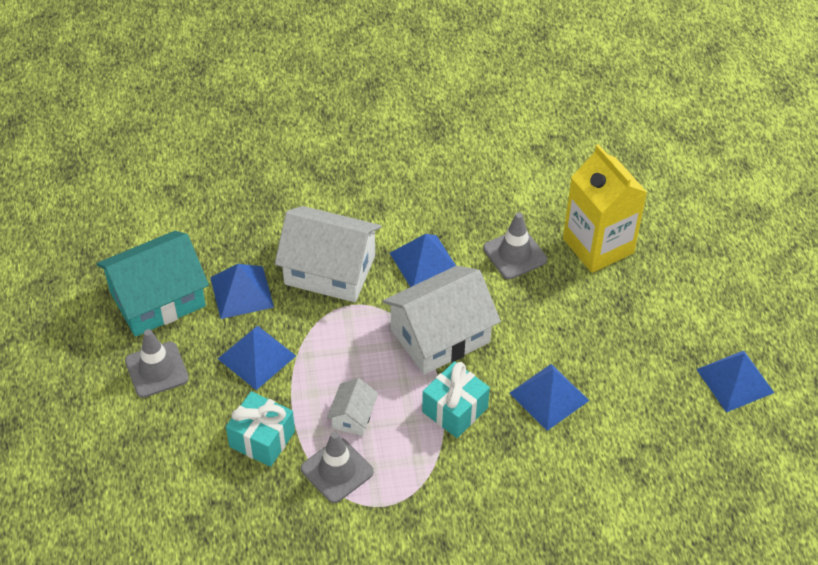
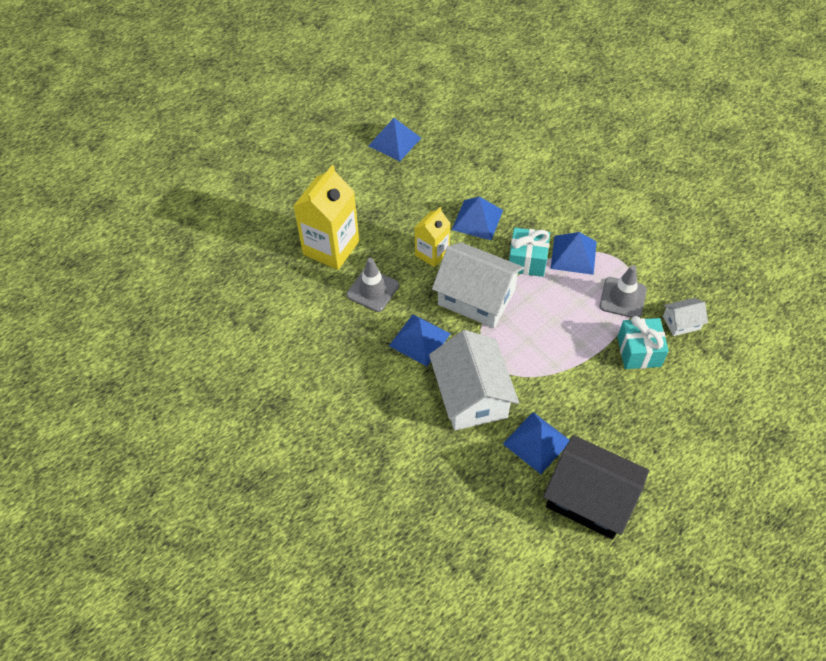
camera: 120 degrees left, 5 degrees up
turquoise house [96,231,209,337] -> black house [543,435,649,540]
grey traffic cone [125,329,189,398] -> none
blue pyramid [218,325,296,390] -> blue pyramid moved to [551,232,597,275]
white house [327,378,378,436] -> white house moved to [663,298,708,336]
none -> yellow carton [414,207,451,267]

